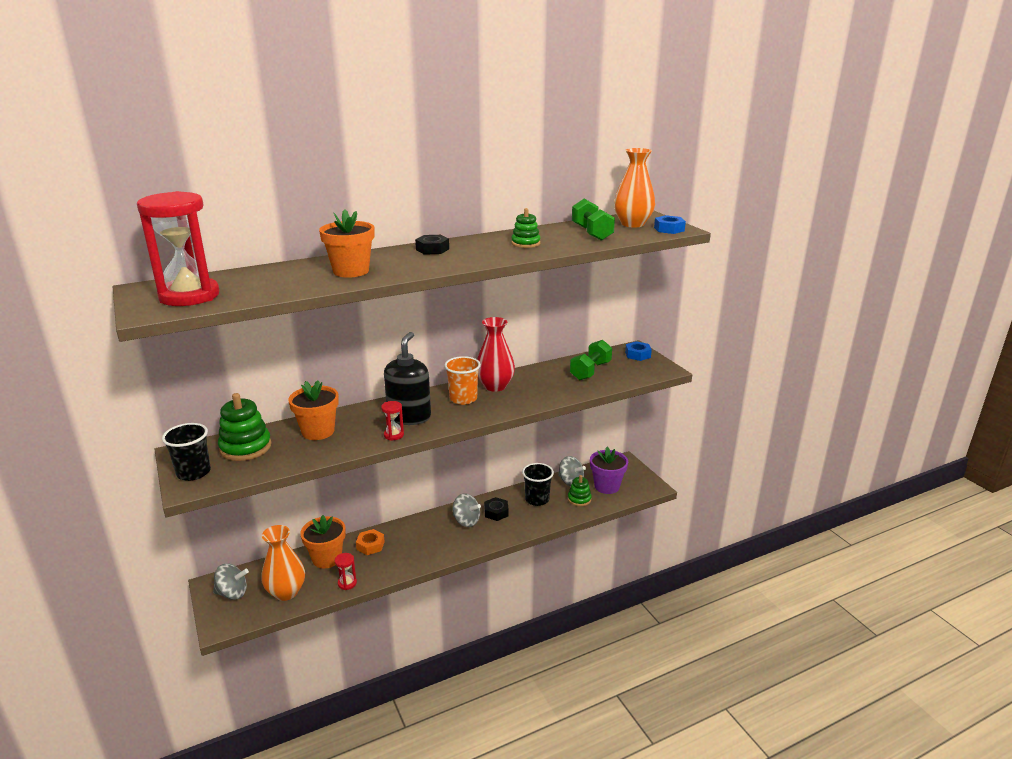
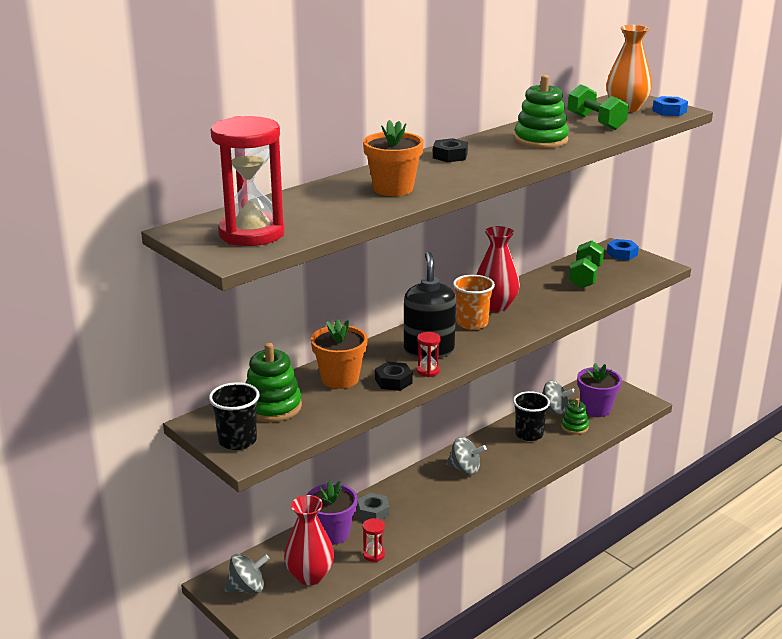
camera: 15 degrees left, 0 degrees up
orange vase [261,525,305,601] -> red vase [284,495,334,585]
orange flower pot [300,515,346,568] -> purple flower pot [307,481,358,545]
orange nut [356,529,385,555] -> grey nut [357,493,390,520]
black nut [484,497,509,521] -> black nut moved to [375,362,413,391]
green stacking toy [511,208,540,248] -> green stacking toy [514,75,569,149], size x1.65

